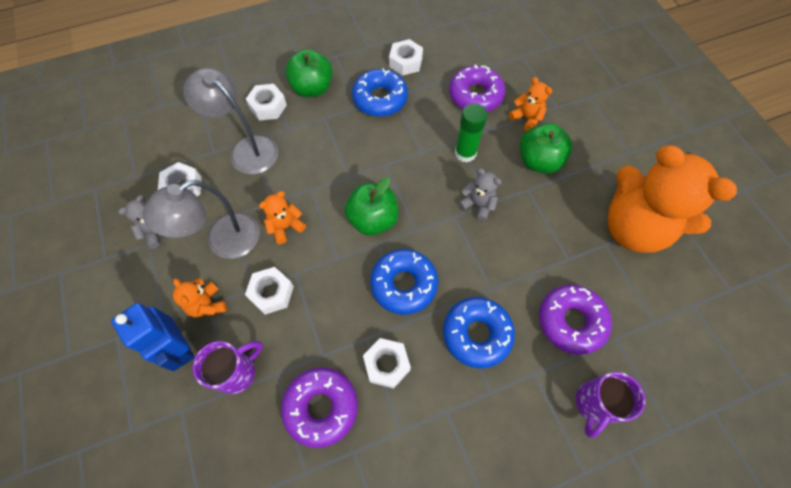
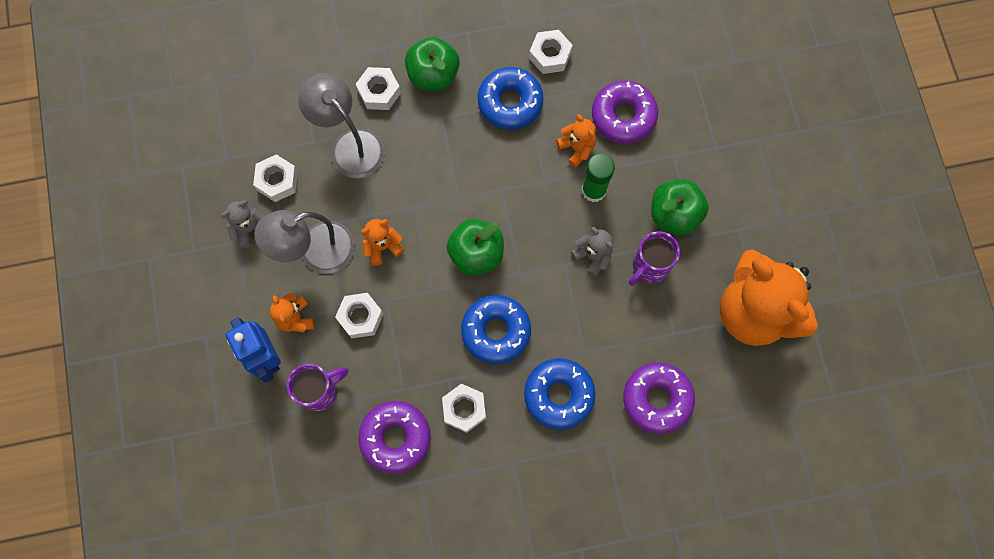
camera: 10 degrees right, 10 degrees up
orange teddy bear [509,77,552,131] -> orange teddy bear moved to [556,114,596,168]
purple mug [576,372,645,438] -> purple mug moved to [629,231,680,286]

